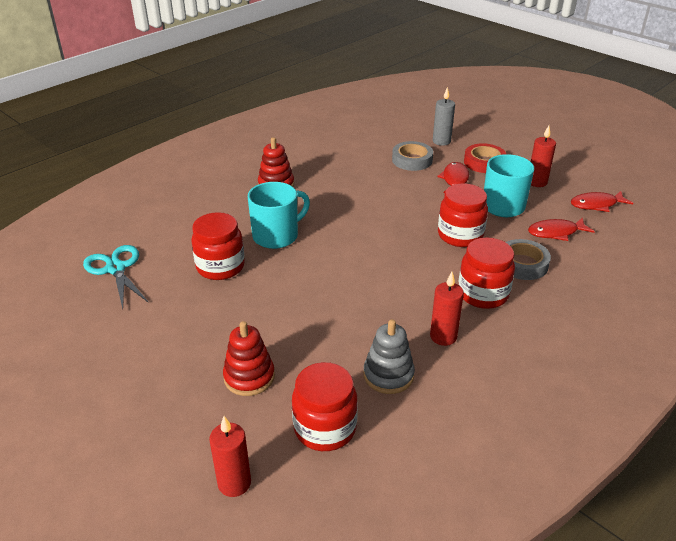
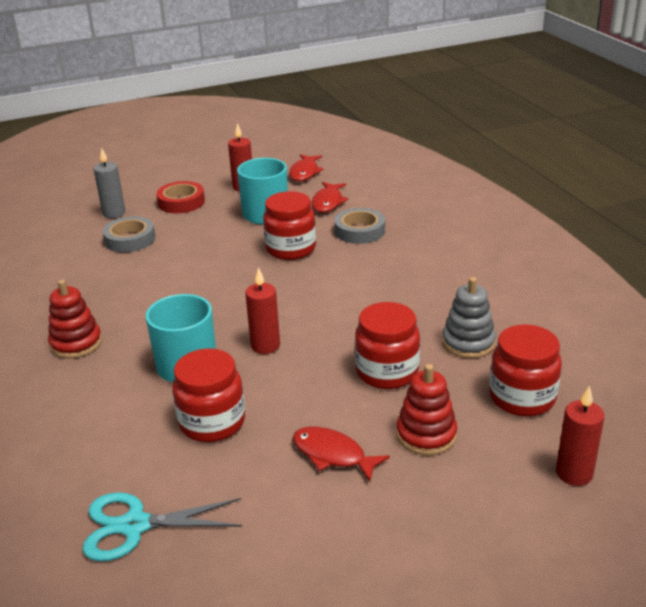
camera: 65 degrees left, 5 degrees down
red candle [430,272,464,346] -> red candle moved to [245,267,280,354]
red fish [437,162,469,193] -> red fish moved to [293,427,390,482]
red jar [458,237,515,309] -> red jar moved to [355,302,420,389]

